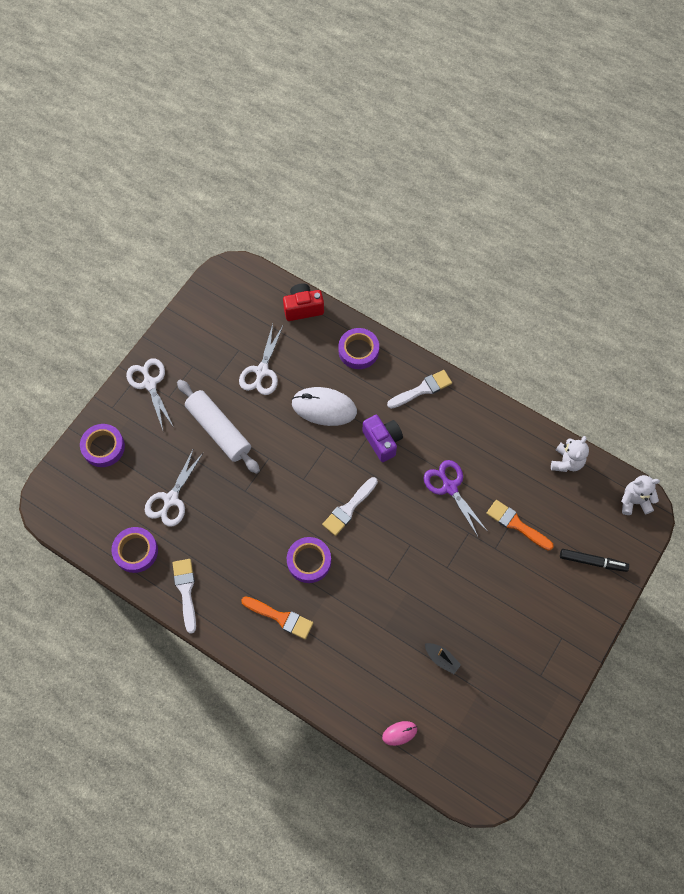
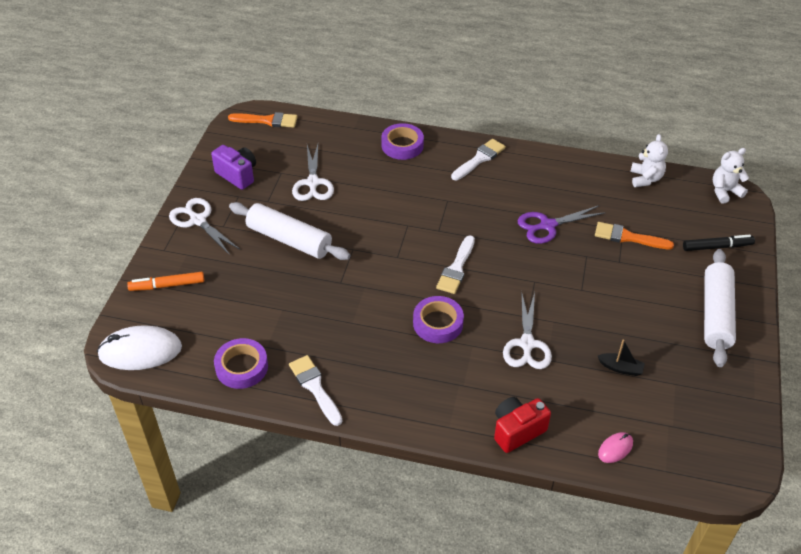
camera: 20 degrees left, 20 degrees down
purple tape [80,424,125,467] -> orange marker [127,272,204,291]
white scissors [145,448,204,527] -> white scissors moved to [503,291,552,369]
orange brush [241,596,313,639] -> orange brush moved to [228,112,298,128]
red camera [283,284,324,321] -> red camera moved to [494,397,551,453]
white mouse [291,387,357,426] -> white mouse moved to [97,325,182,370]
purple camera [362,415,403,462] -> purple camera moved to [211,145,256,190]
purple scissors [423,460,488,536] -> purple scissors turned 60 degrees counterclockwise [518,205,606,244]
none -> white rolling pin [704,249,736,367]

